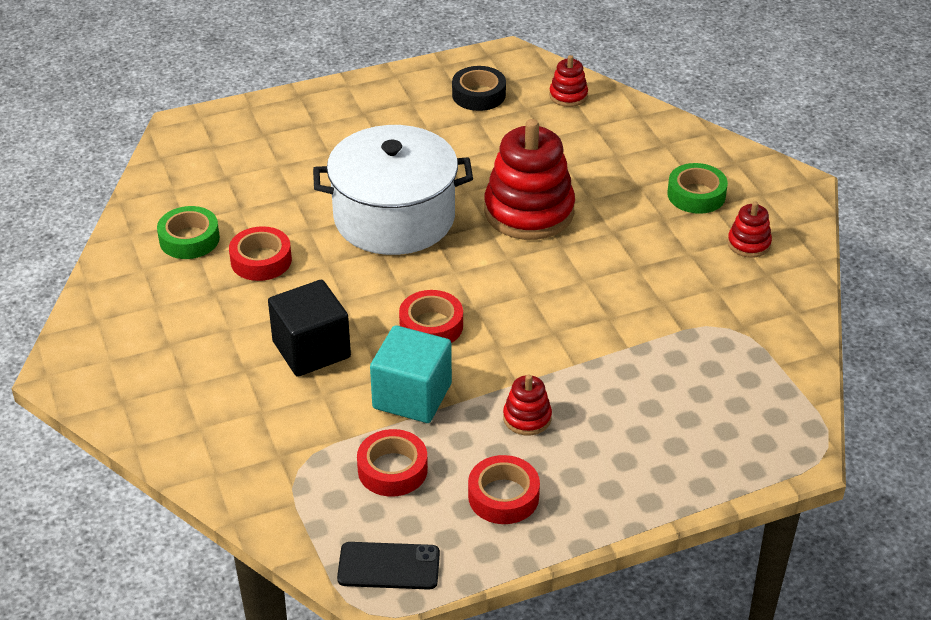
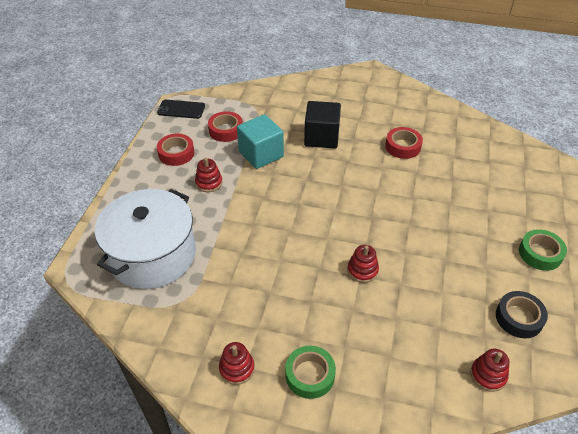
camera: 125 degrees right, 5 degrees up
green tape [157,206,220,259] -> green tape moved to [519,229,567,271]
white pot [313,125,473,255] -> white pot moved to [95,189,196,289]
black phone [337,542,440,590] -> black phone turned 60 degrees clockwise [157,100,205,119]
red tape [399,290,463,343] -> none
red stacking toy [484,119,575,240] -> red stacking toy [347,245,379,283], size x0.47

